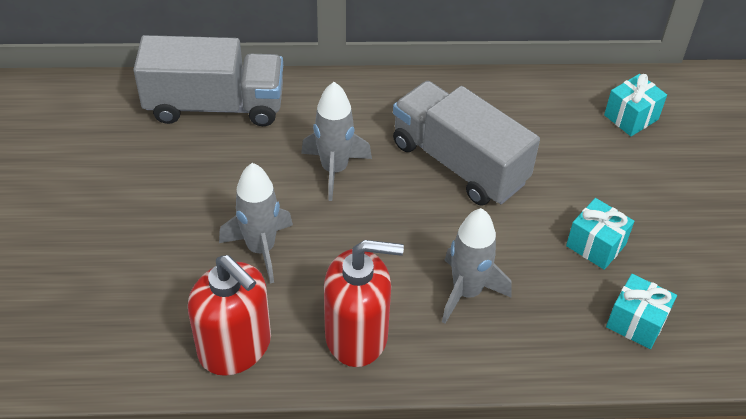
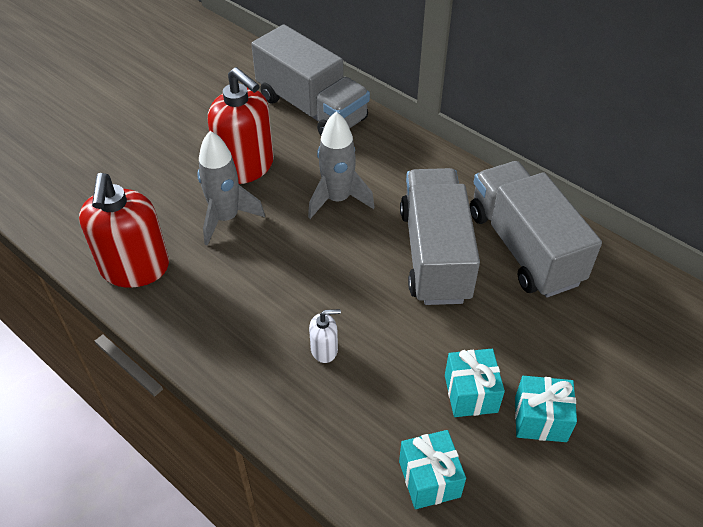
camera: 45 degrees right, 0 degrees up
red soap dispenser [324,240,404,367] -> red soap dispenser moved to [208,67,274,184]
grey rocket [442,208,512,324] -> white soap dispenser [309,309,341,363]
turquoise gift [604,74,667,136] -> turquoise gift moved to [515,376,577,442]
none -> grey truck [470,161,602,297]

